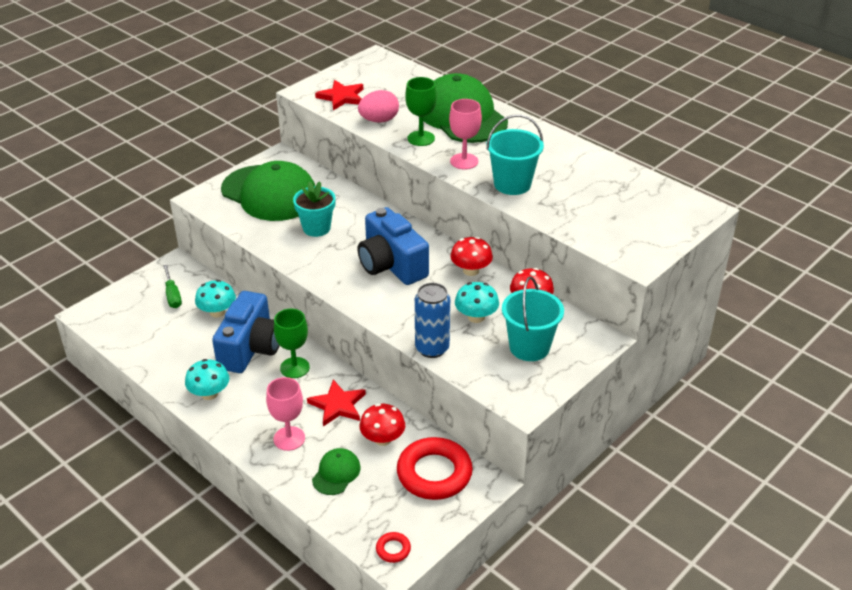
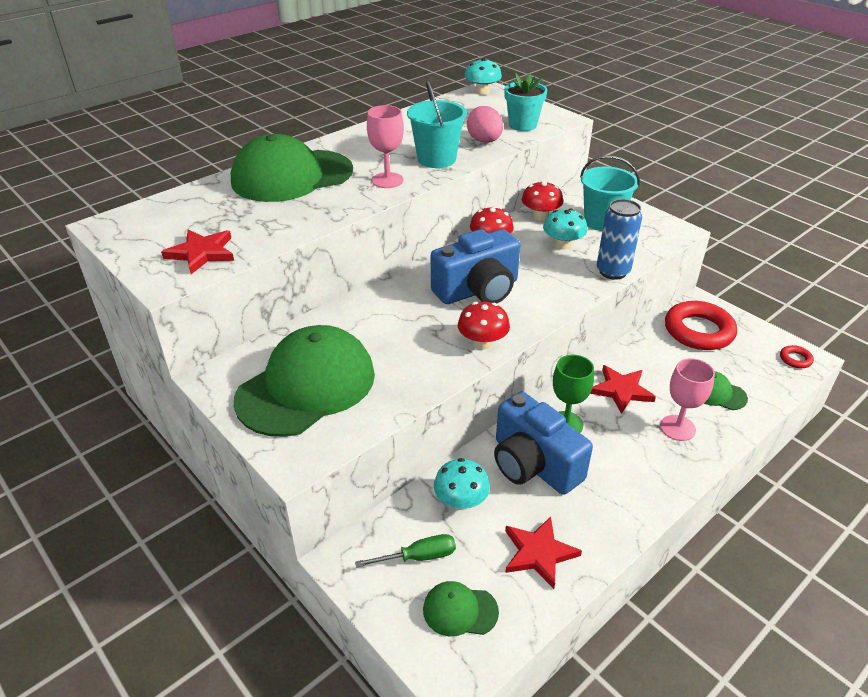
camera: 85 degrees left, 0 degrees up
turquoise mushroom [185,359,230,400] -> turquoise mushroom moved to [465,58,502,95]
blue camera [212,291,280,373] -> blue camera turned 150 degrees counterclockwise [494,392,593,495]
turquoise flower pot [293,181,336,237] -> turquoise flower pot moved to [504,73,547,131]
pink egg [358,90,399,123] -> pink egg moved to [467,106,503,143]
red mushroom [359,403,405,446] -> red mushroom moved to [458,302,510,350]
green goblet [405,77,437,146] -> none
none -> green cap [423,581,499,636]
none -> red star [505,517,582,589]

